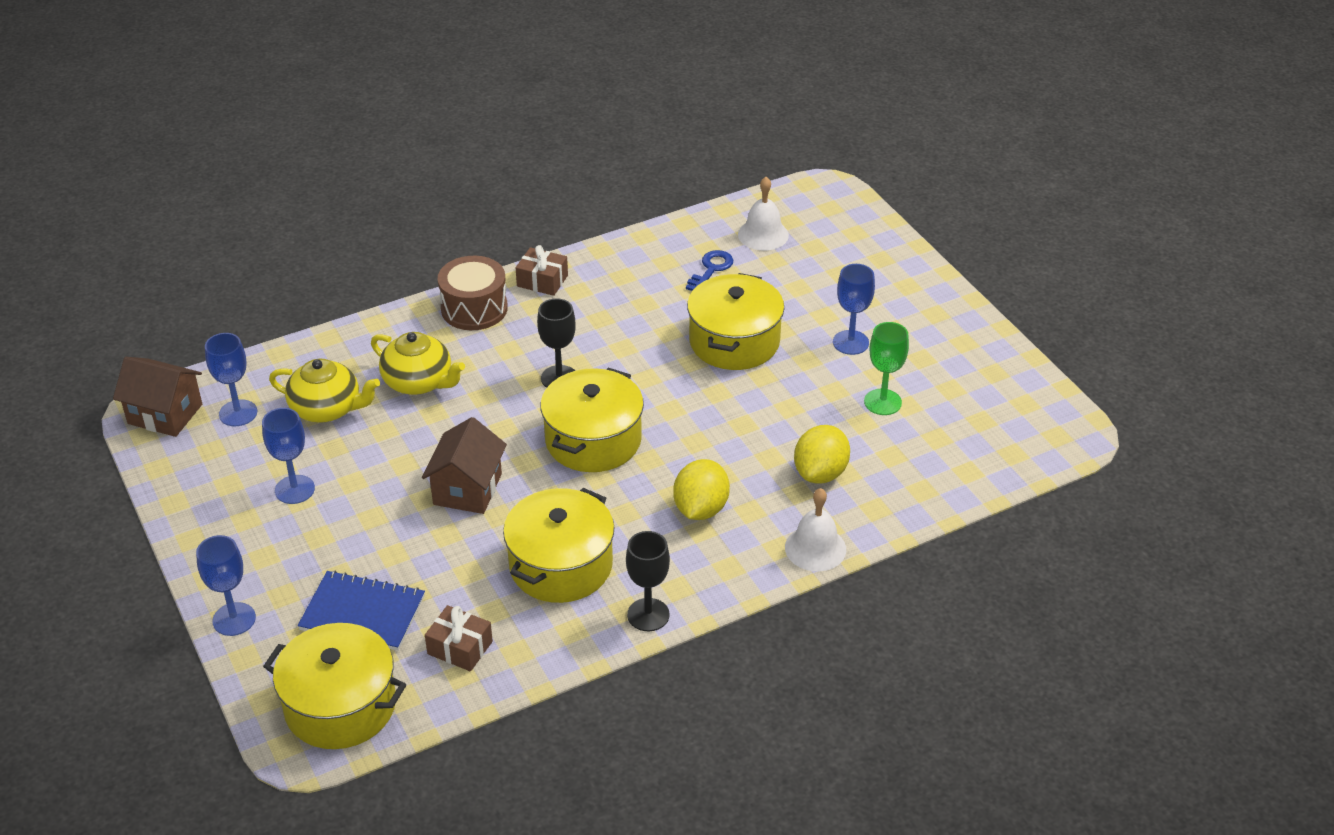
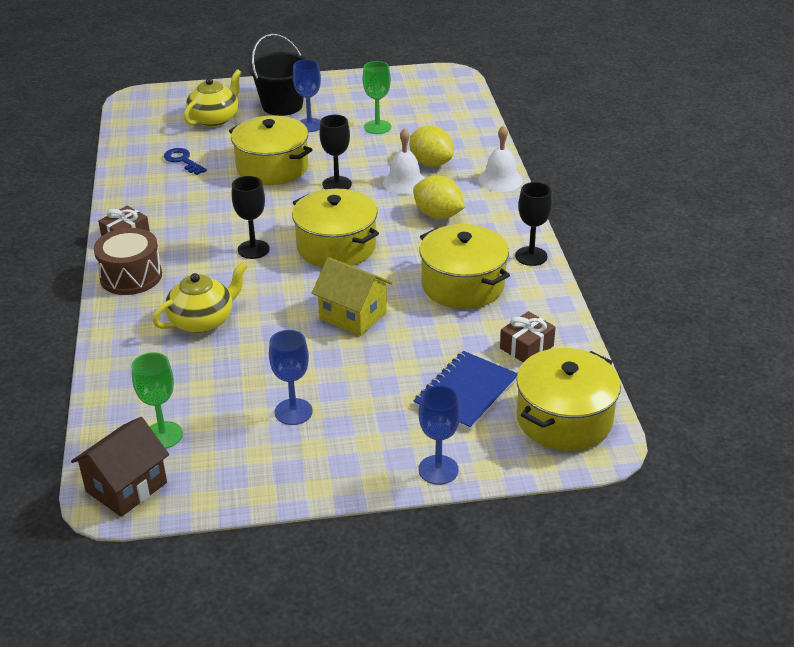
camera: 70 degrees left, 5 degrees down
blue goblet [205,333,257,426] -> green goblet [132,352,183,449]
yellow teapot [269,358,380,423] -> yellow teapot moved to [184,69,242,127]
brown house [422,417,507,514] -> yellow house [312,257,392,336]
white bell [738,177,789,251] -> white bell moved to [383,128,424,195]
none -> black bucket [248,34,307,116]
none -> black goblet [319,115,352,189]

